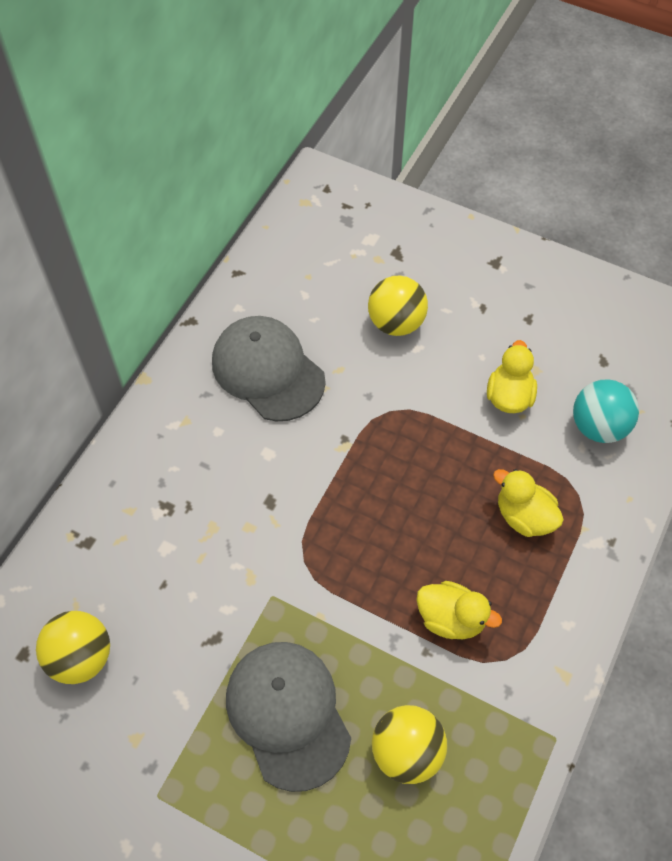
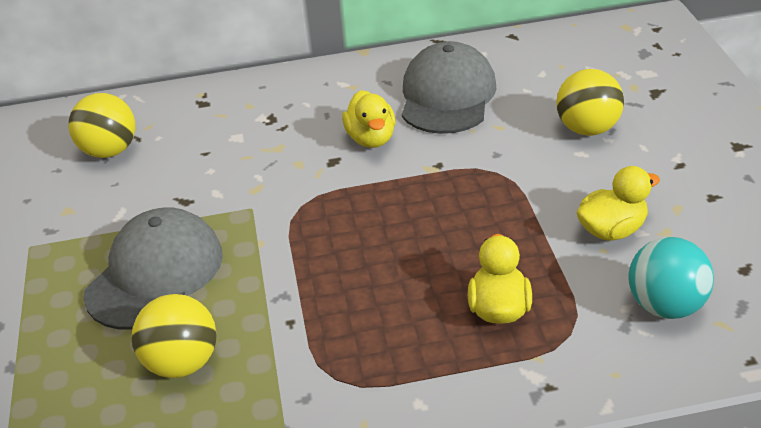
camera: 55 degrees right, 20 degrees down
yellow duck [416,581,502,639] -> yellow duck moved to [342,90,395,148]

